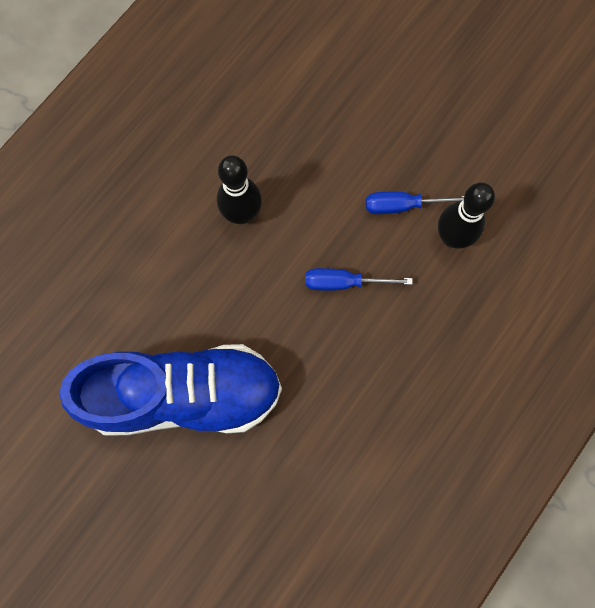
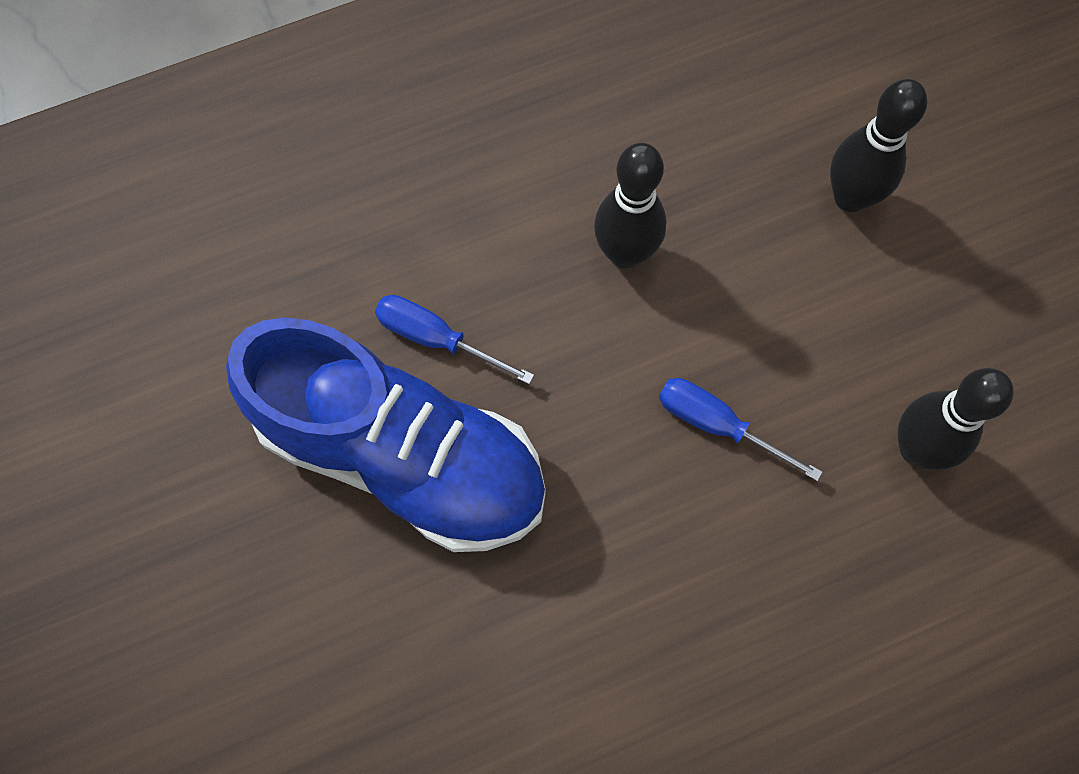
camera: 30 degrees right, 5 degrees down
blue screwdriver [366,192,464,214] -> blue screwdriver moved to [375,295,534,384]
none -> black bowling pin [830,79,927,212]

